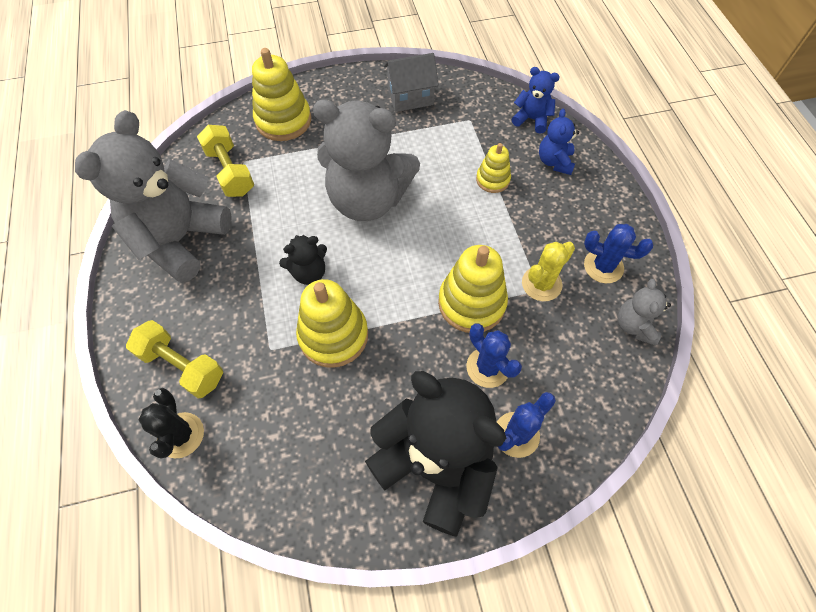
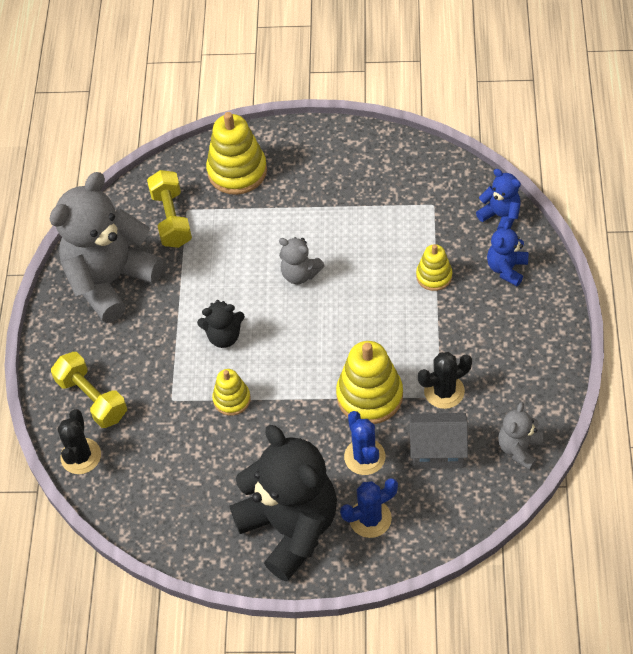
camera: 20 degrees right, 5 degrees down
yellow stacking toy [296,279,368,368] -> yellow stacking toy [212,369,251,416], size x0.57
grey teddy bear [313,100,420,221] -> grey teddy bear [279,237,325,284], size x0.45
grey house [384,53,439,112] -> grey house moved to [410,413,468,469]
yellow cactus [522,242,575,301] -> black cactus [418,352,472,409]
blue cactus [584,224,653,283] -> none

